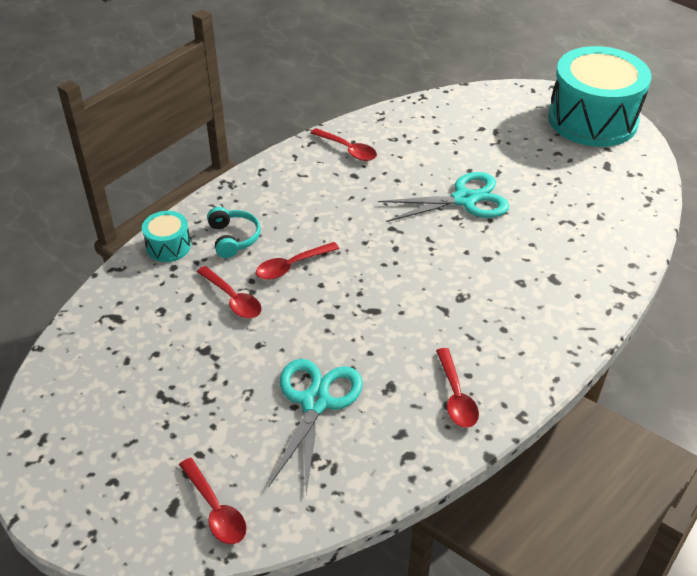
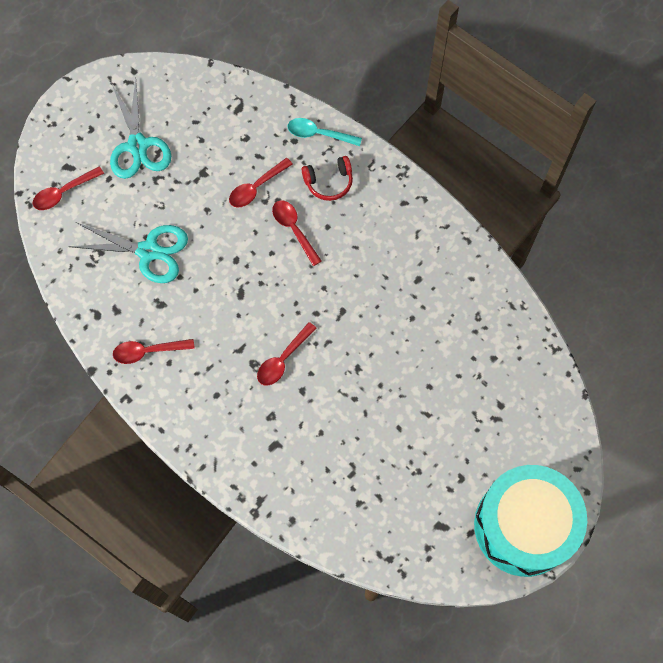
camera: 90 degrees right, 25 degrees up
turquoise drum [142,211,191,262] -> turquoise spoon [288,118,362,146]
turquoise headphones [207,207,261,258] -> red headphones [302,156,353,201]
red spoon [311,128,377,161] -> red spoon moved to [257,322,317,386]
turquoise scissors [378,172,509,222] -> turquoise scissors moved to [110,79,171,179]

